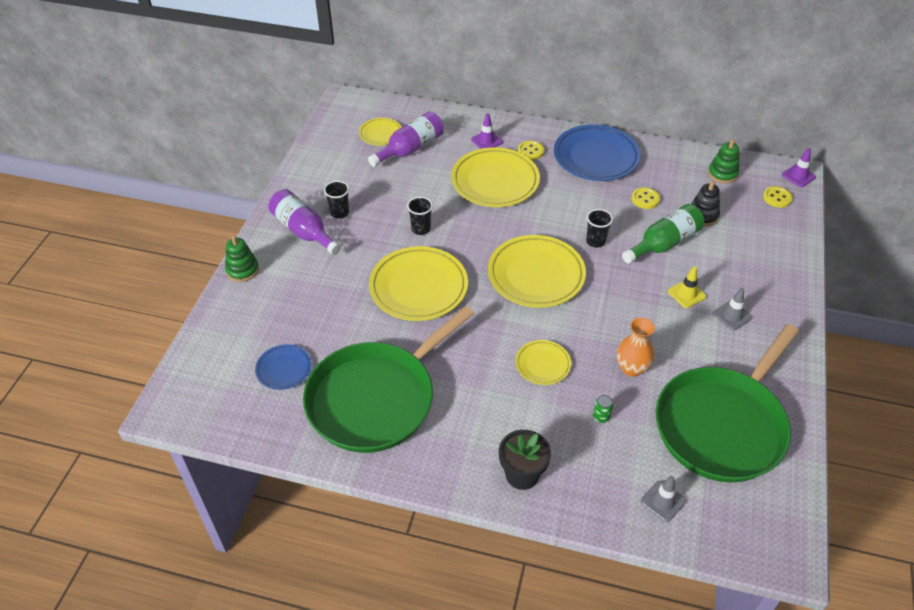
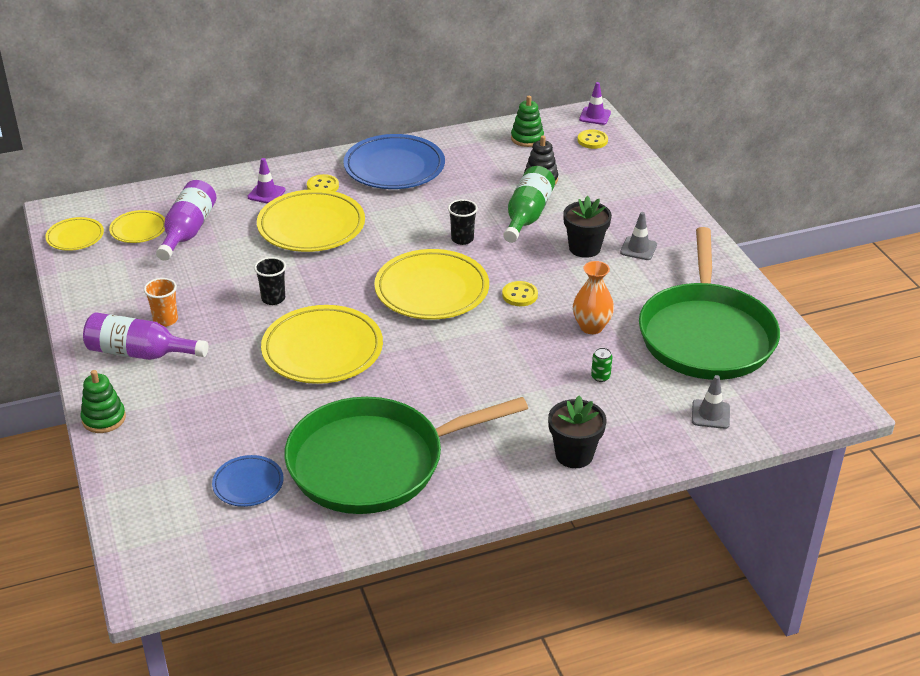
camera: 35 degrees left, 10 degrees down
green pan [303,306,474,453] -> green pan turned 60 degrees clockwise [284,397,528,514]
black cup [324,181,349,219] -> orange cup [144,278,178,327]
yellow plate [515,340,571,385] -> yellow plate moved to [45,217,104,251]
yellow button [632,187,660,209] -> yellow button moved to [502,281,538,306]
yellow traffic cone [668,266,706,308] -> black flower pot [563,196,612,258]

